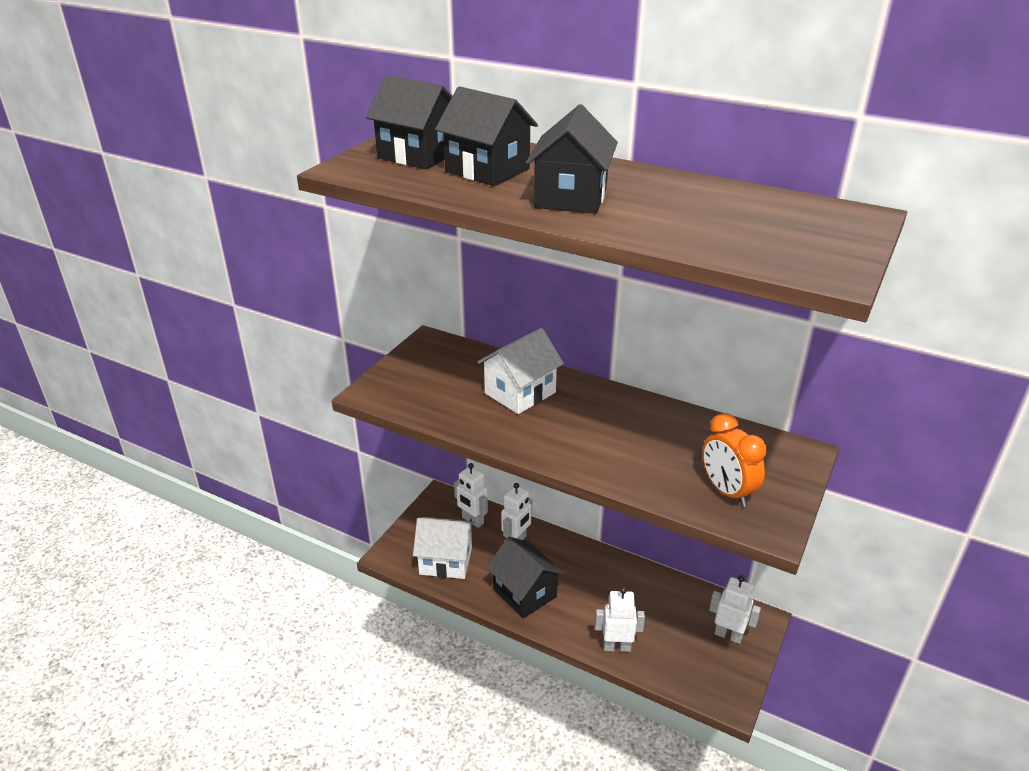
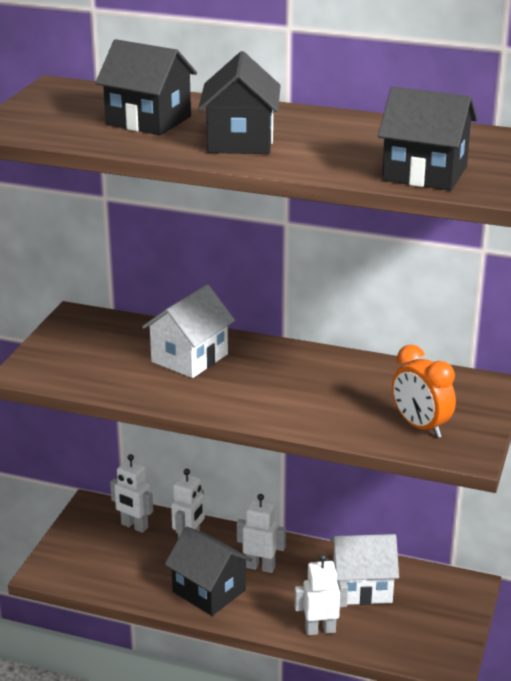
camera: 10 degrees left, 5 degrees down
black house [366,75,452,169] -> black house moved to [378,86,477,191]
white house [413,517,475,579] -> white house moved to [330,534,399,605]
white robot [709,575,761,644] -> white robot moved to [237,494,286,573]

